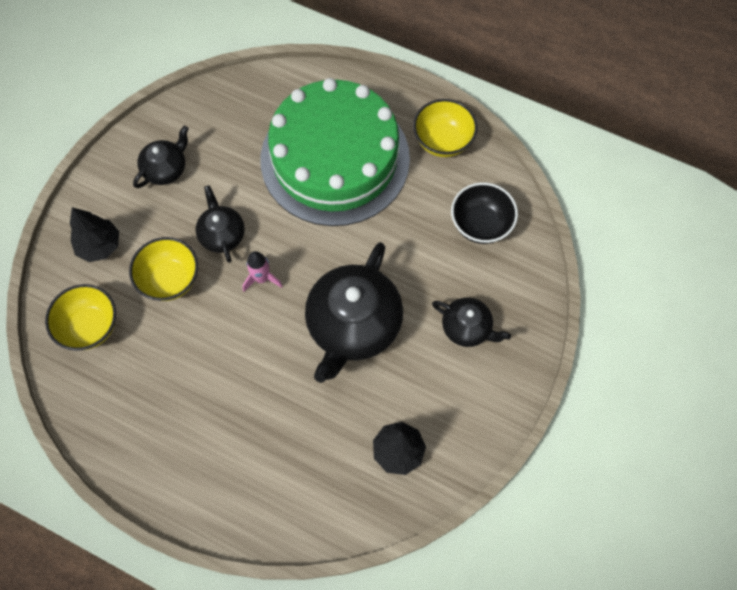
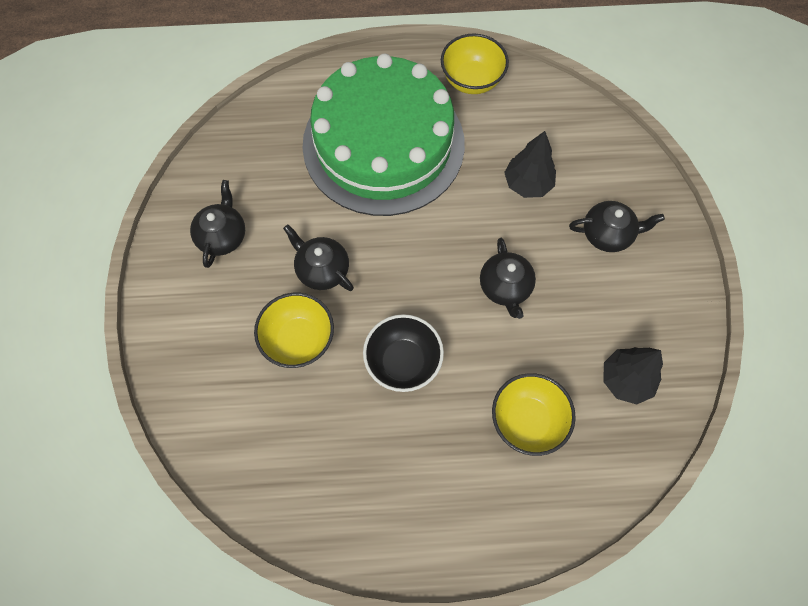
camera: 30 degrees left, 0 degrees up
yellow bowl [45,284,116,351] -> yellow bowl moved to [492,373,576,456]
black tree [70,207,119,262] -> black tree moved to [504,131,556,198]
pink rocket [243,251,283,292] -> none
black teapot [305,242,403,383] -> black teapot [480,238,536,319], size x0.52
black bowl [451,182,518,244] -> black bowl moved to [363,314,444,392]

